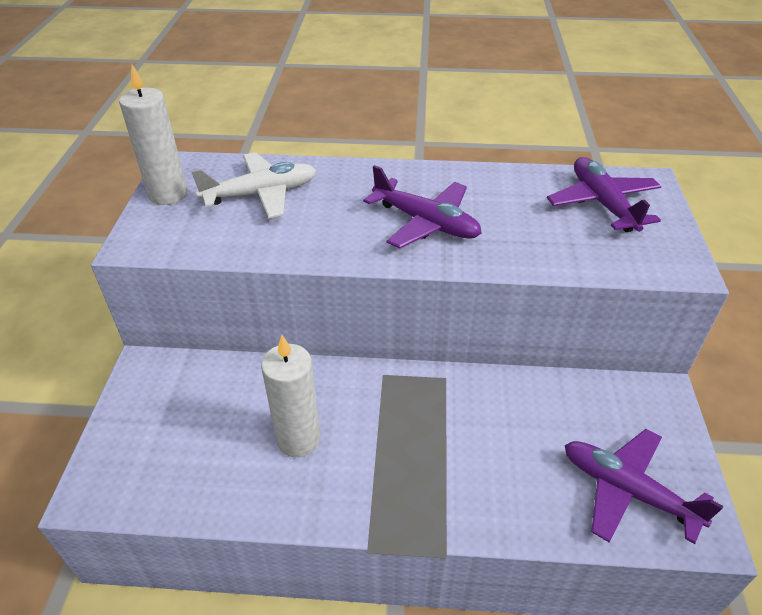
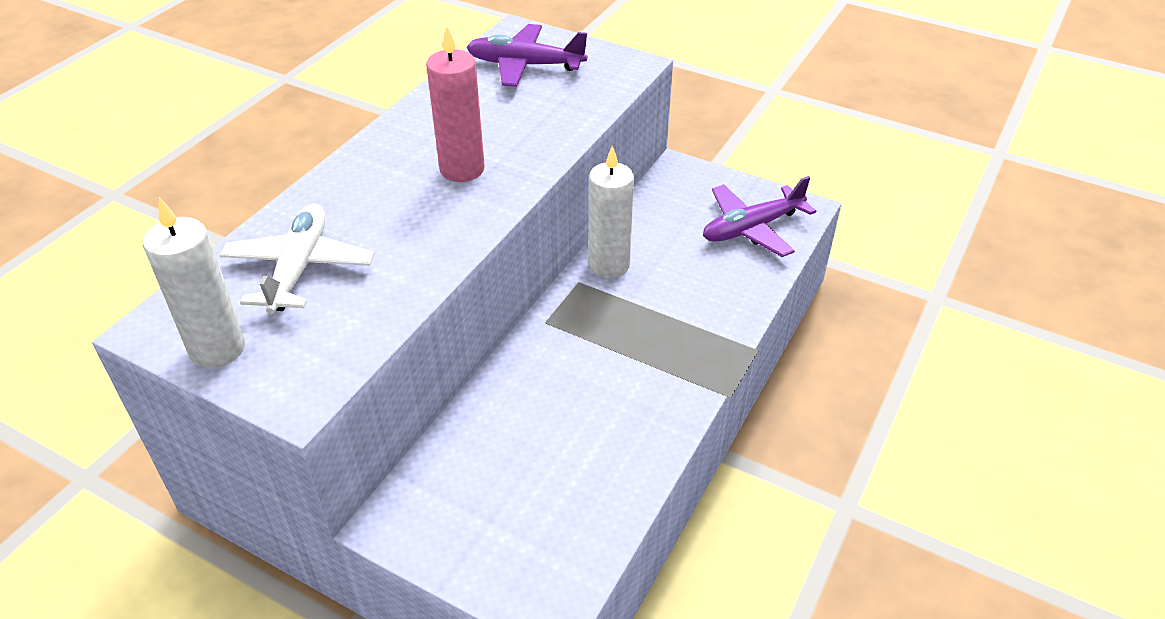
camera: 65 degrees left, 0 degrees up
white candle [261,335,321,457] -> white candle moved to [588,146,634,278]
purple plane [363,165,482,249] -> pink candle [426,26,485,182]

